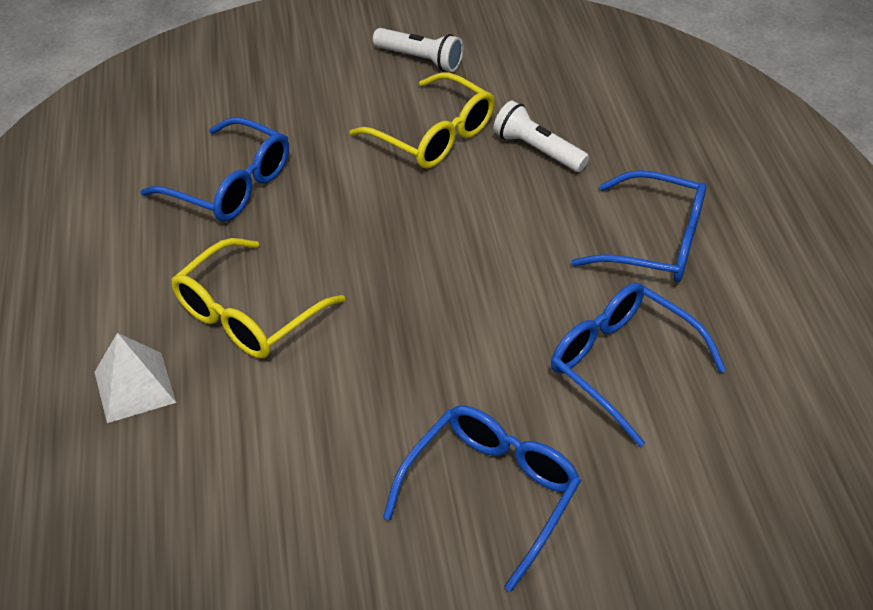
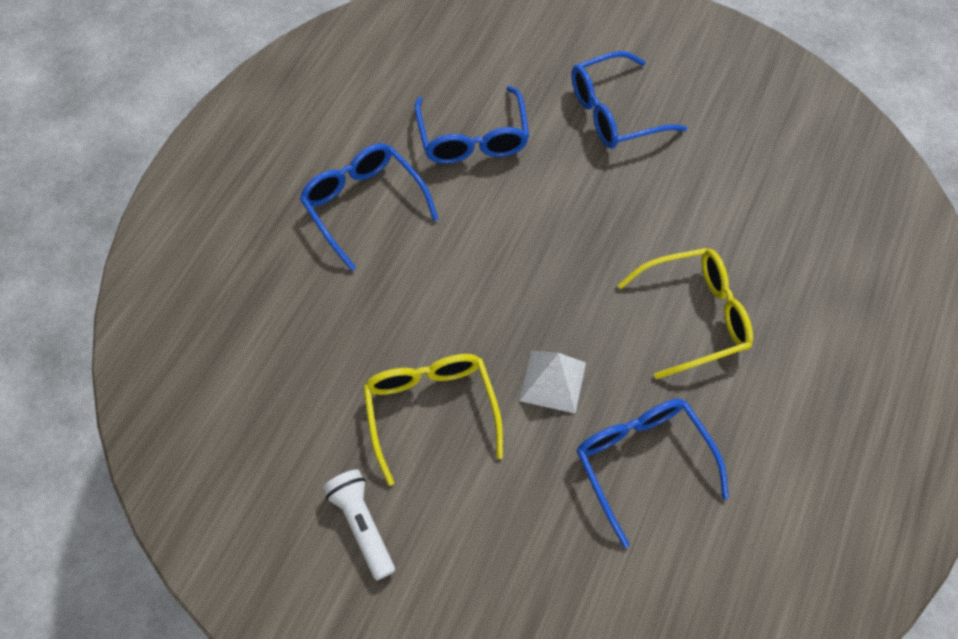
camera: 145 degrees left, 15 degrees up
white pyramid [95,333,176,423] -> white pyramid moved to [520,351,586,414]
white flashlight [493,101,589,172] -> none

